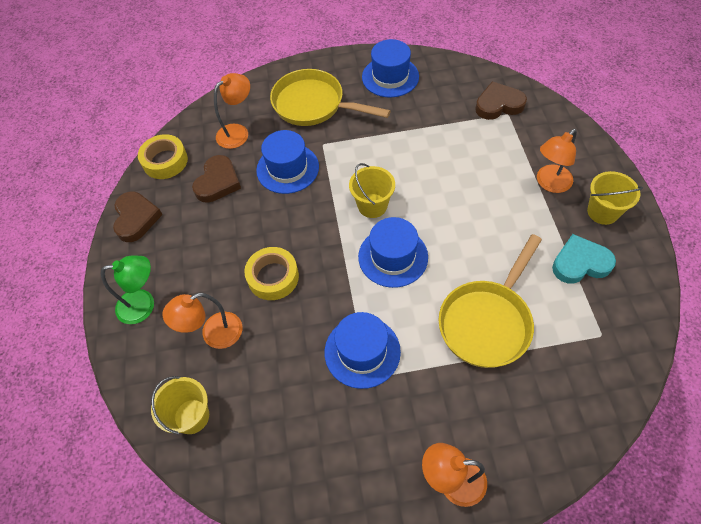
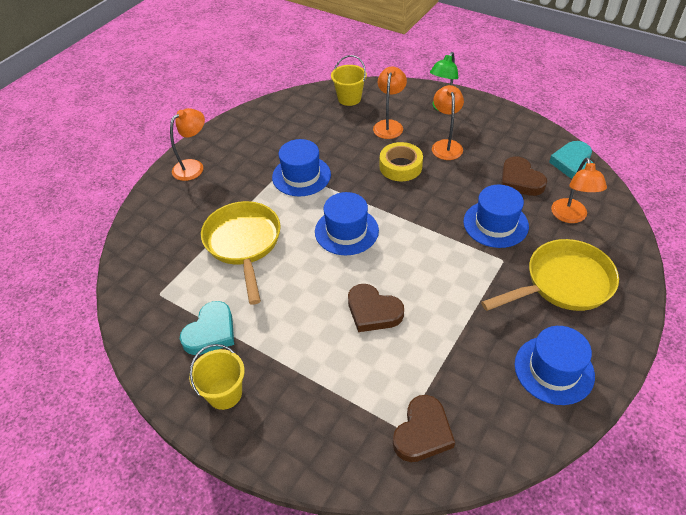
camera: 130 degrees right, 10 degrees down
brown heart [113,192,163,242] -> brown heart moved to [348,284,404,332]
yellow tape [138,134,188,179] -> turquoise heart [549,141,593,179]
yellow bucket [349,163,395,218] -> none
orange lamp [537,129,577,193] -> orange lamp moved to [432,85,464,160]

